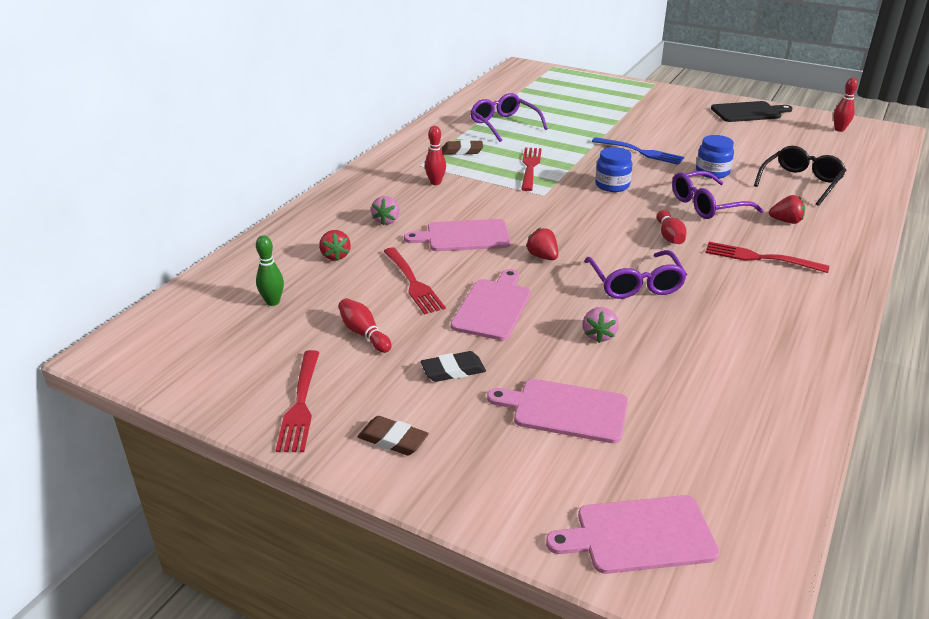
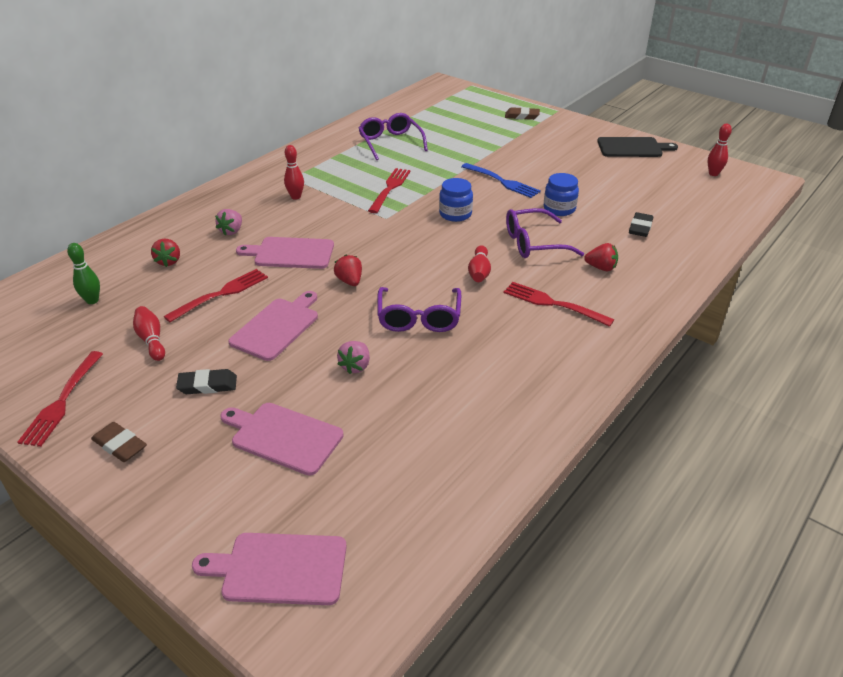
camera: 10 degrees right, 5 degrees up
red fork [384,247,446,315] -> red fork turned 120 degrees counterclockwise [163,269,268,322]
brown eraser [442,140,483,155] -> brown eraser moved to [505,107,540,120]
black glasses [754,146,847,206] -> black eraser [629,212,653,237]

